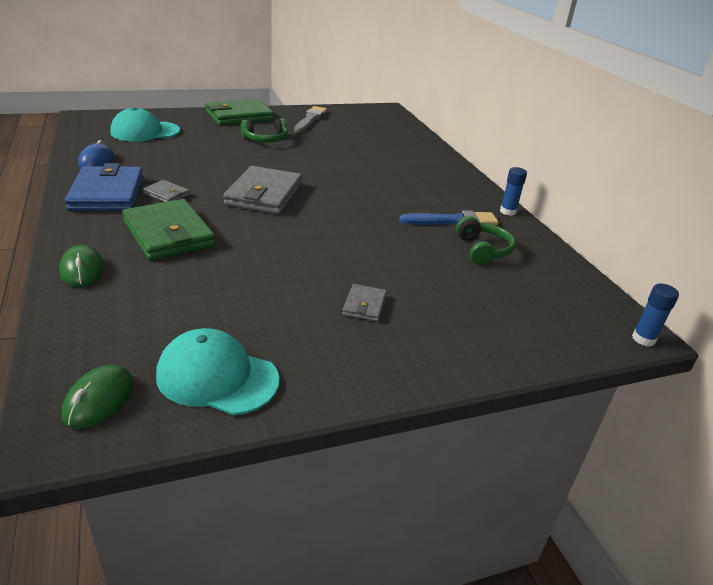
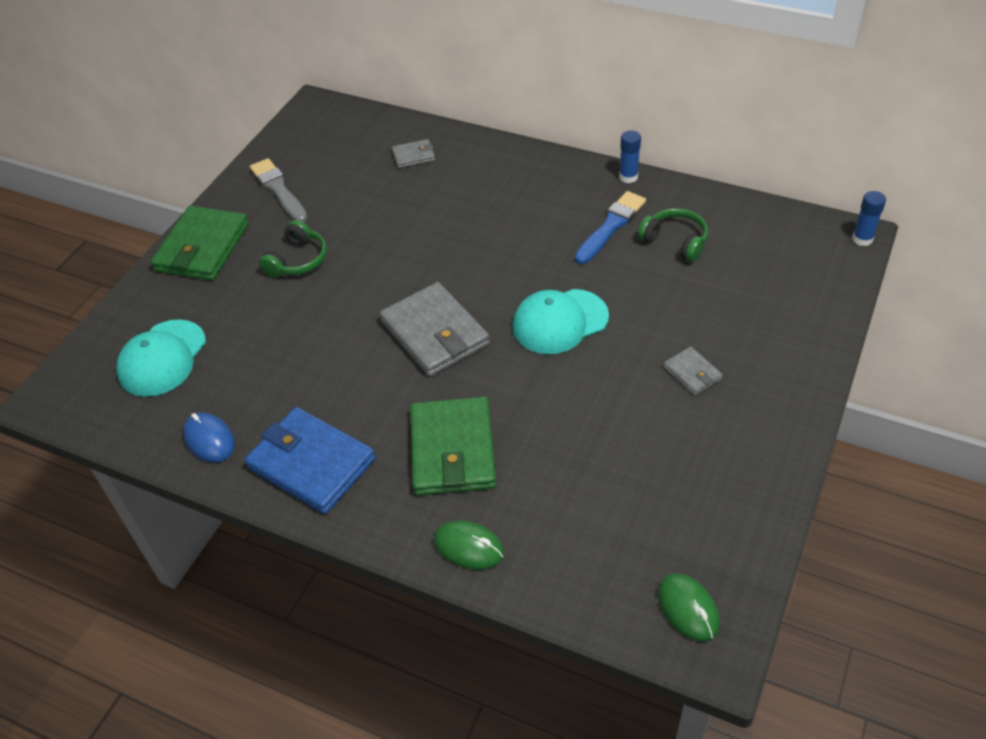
camera: 40 degrees left, 15 degrees up
green wallet [122,199,216,261] -> green wallet turned 75 degrees clockwise [410,397,496,496]
grey wallet [143,180,190,202] -> grey wallet moved to [392,139,435,168]
turquoise cap [156,328,279,415] -> turquoise cap moved to [512,289,609,354]

